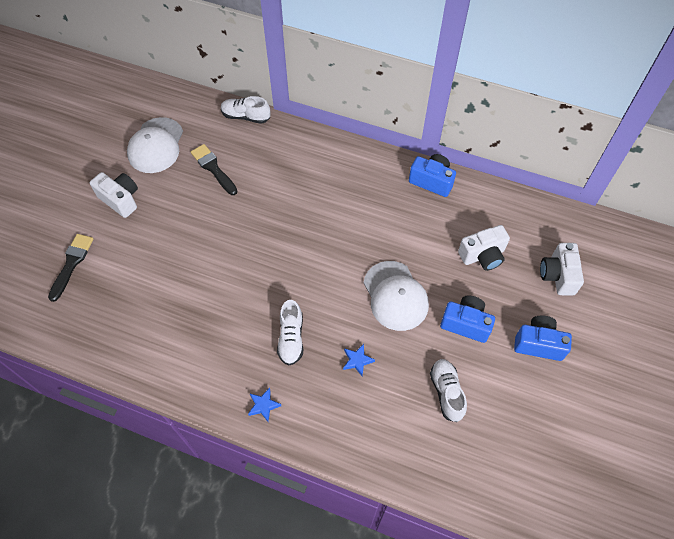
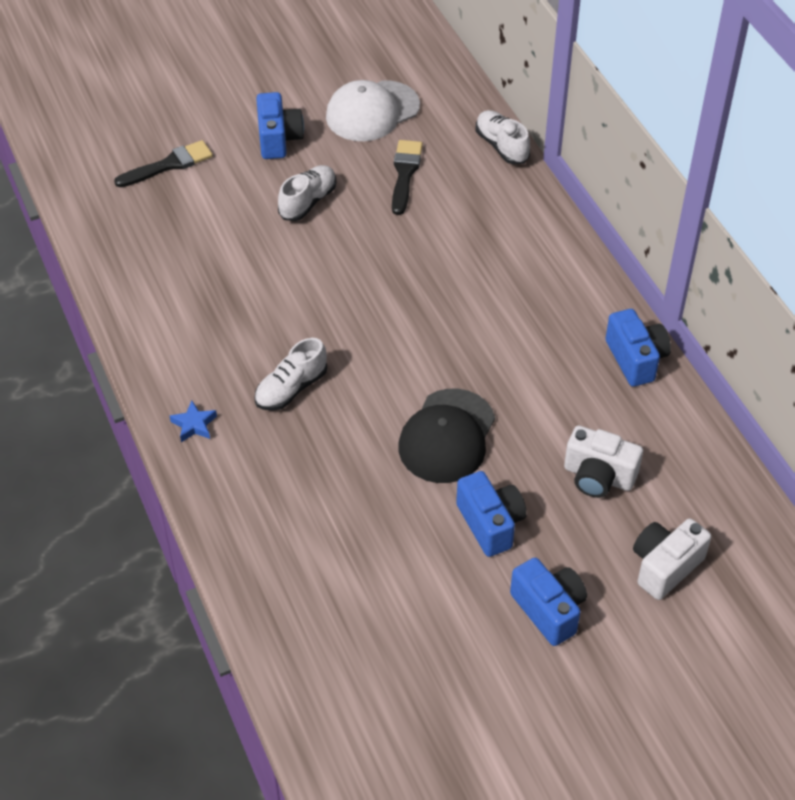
camera: 45 degrees right, 10 degrees down
white camera [90,172,138,218] -> blue camera [256,92,304,159]
blue star [343,344,375,376] -> none
white cap [364,261,429,331] -> black cap [398,389,495,483]
white shoe [430,359,467,422] -> white shoe moved to [278,165,336,221]

